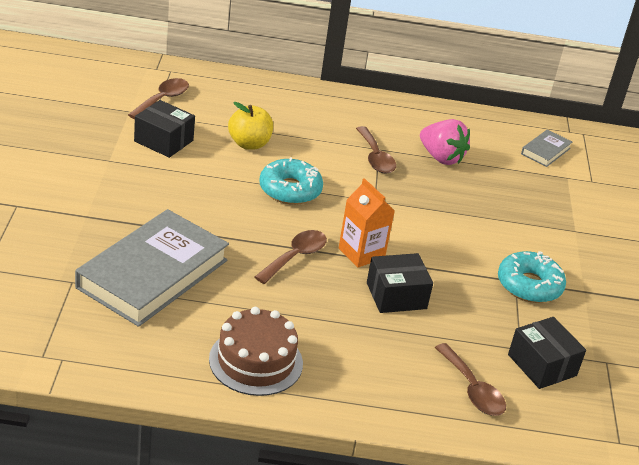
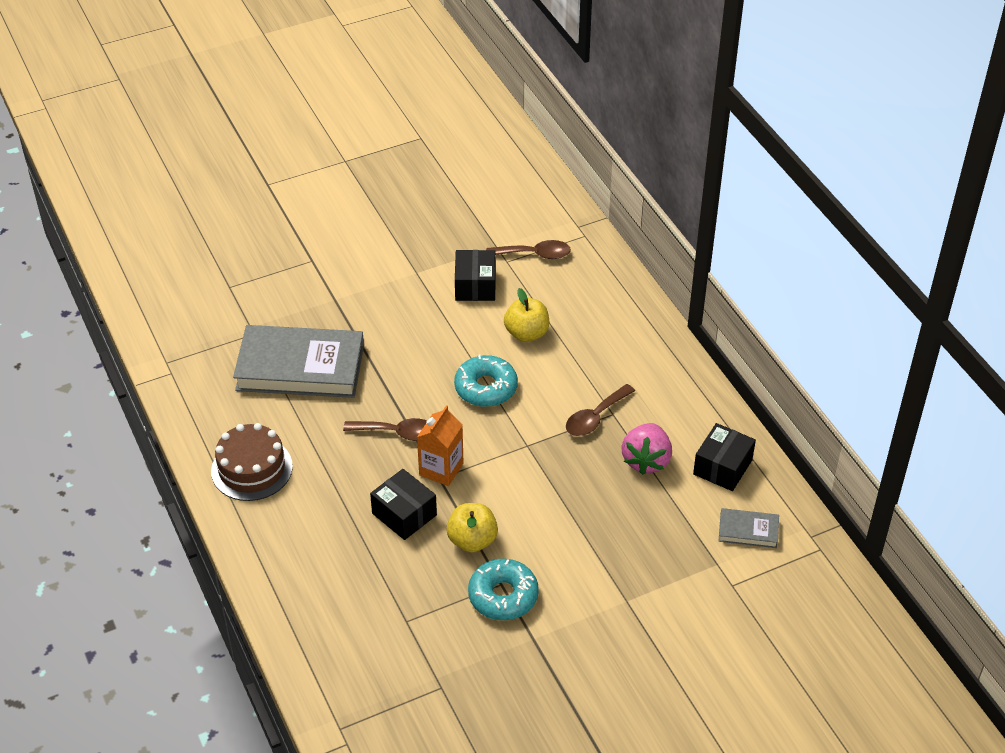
camera: 65 degrees right, 10 degrees up
brown spoon [435,343,506,416] -> none
black box [508,317,586,389] -> black box moved to [693,423,756,491]
none -> yellow apple [447,503,498,552]

